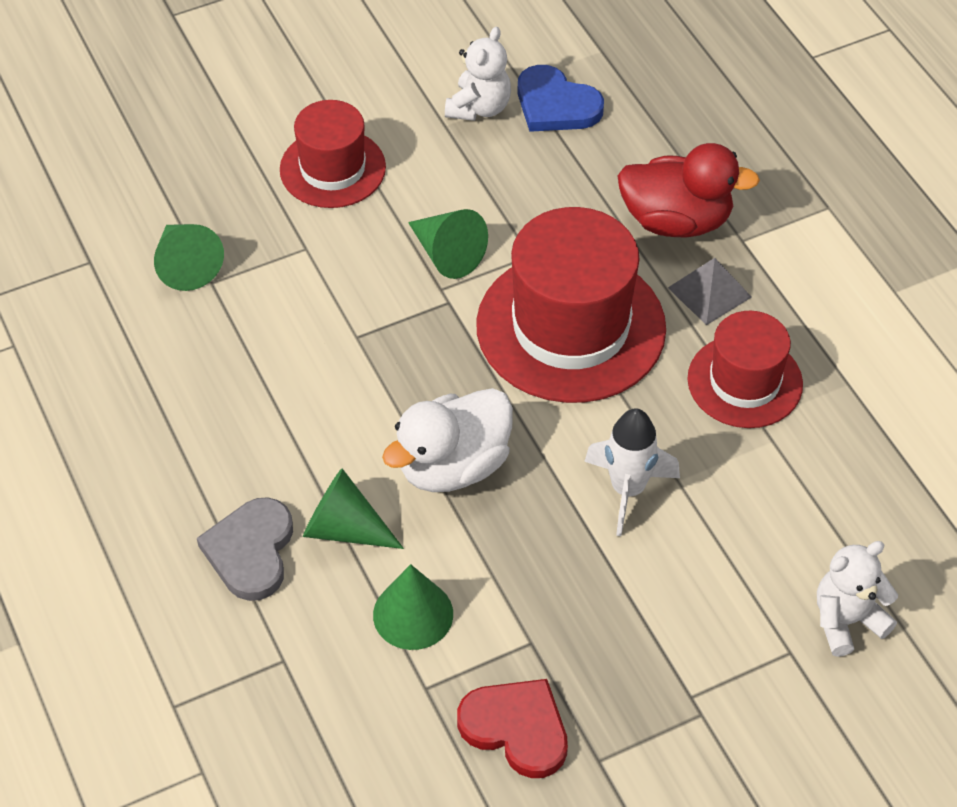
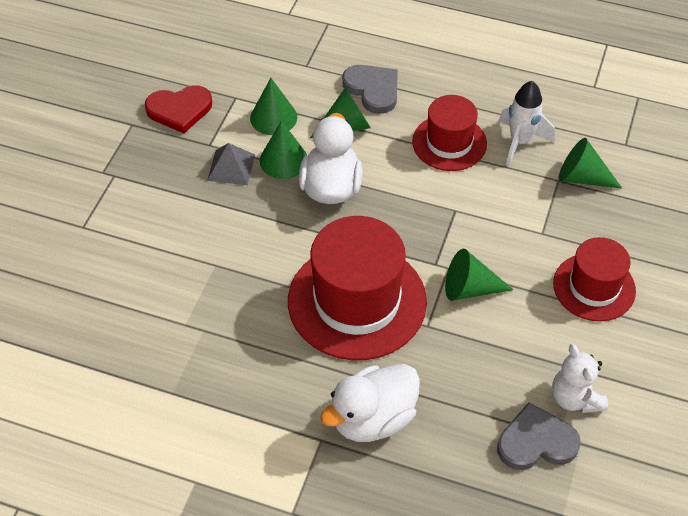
camera: 135 degrees right, 0 degrees up
blue heart [517,65,604,132] -> grey heart [497,402,581,470]
white rocket [584,408,680,536] -> white rocket moved to [498,81,555,166]
red duck [618,143,760,238] -> white duck [320,364,420,442]
grey pyramid [668,258,752,325] -> grey pyramid moved to [207,143,255,185]
red hat [687,311,803,428] -> red hat moved to [412,95,487,171]
white teddy bear [817,541,898,657] -> none
none -> green cone [260,121,307,179]

